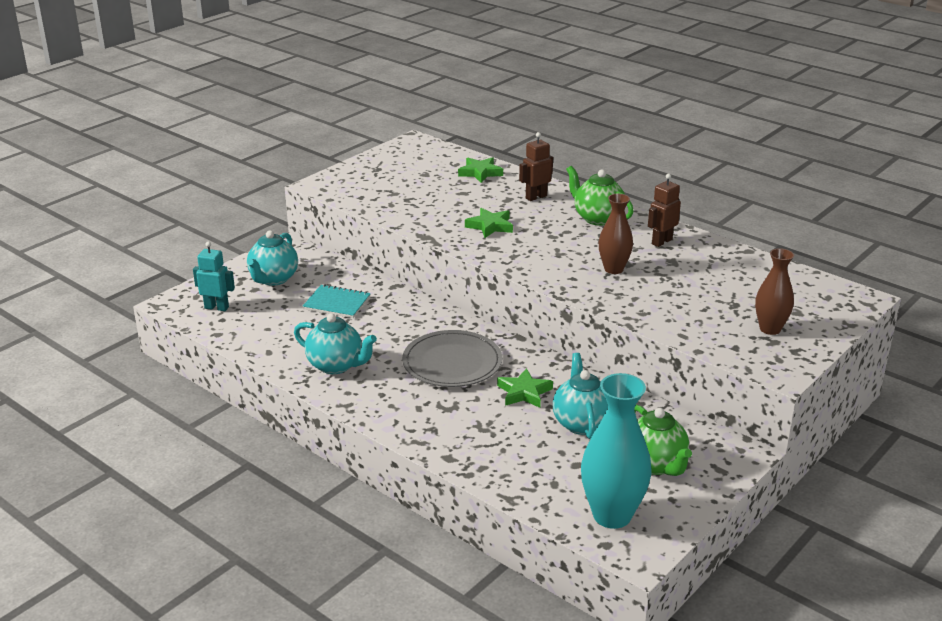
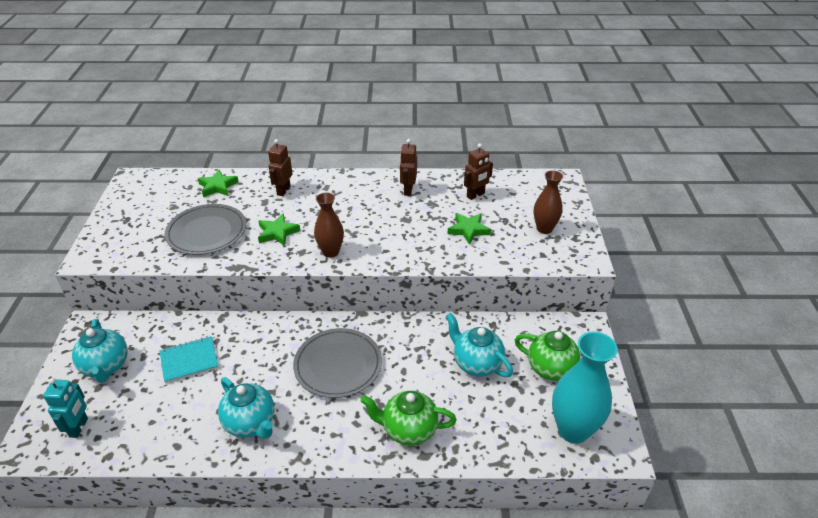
camera: 40 degrees left, 10 degrees up
turquoise robot [193,242,235,311] -> turquoise robot turned 120 degrees clockwise [43,378,88,438]
turquoise teapot [294,313,377,374] -> turquoise teapot turned 60 degrees clockwise [218,377,274,439]
green star [497,368,553,408] -> green star moved to [448,213,491,245]
green teapot [566,166,633,226] -> green teapot moved to [361,391,457,446]
brown vase [599,194,633,274] -> brown vase moved to [314,193,344,258]
none -> grey plate [165,204,246,255]
none -> brown robot [464,143,493,200]

